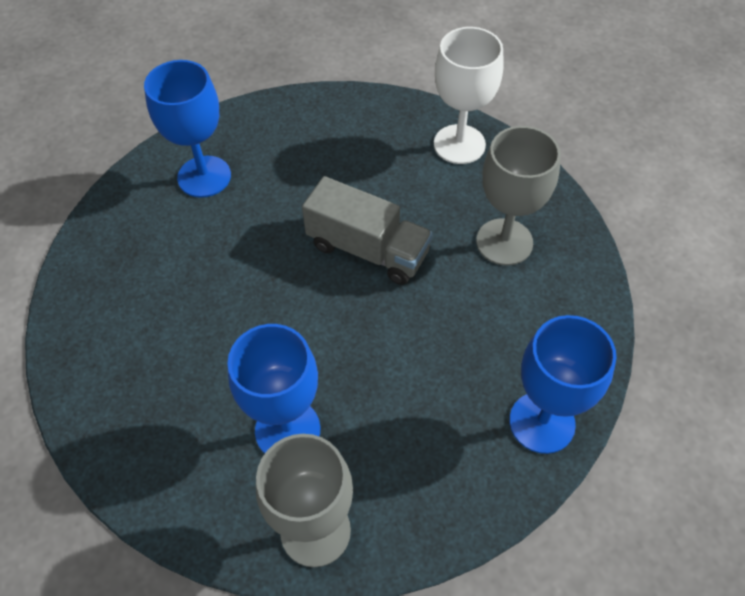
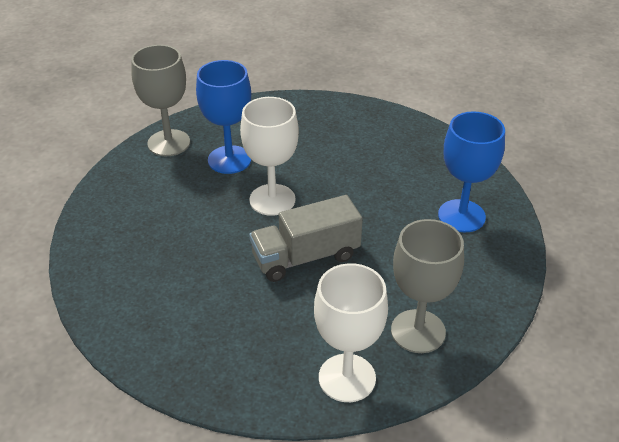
camera: 130 degrees right, 15 degrees down
grey goblet [476,126,561,265] -> grey goblet moved to [391,219,464,353]
blue goblet [509,315,617,454] -> none
none -> white goblet [240,97,299,216]

